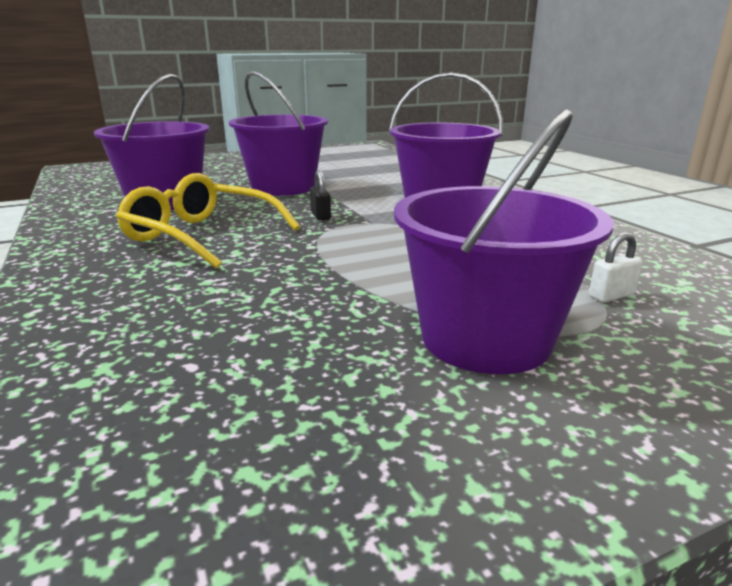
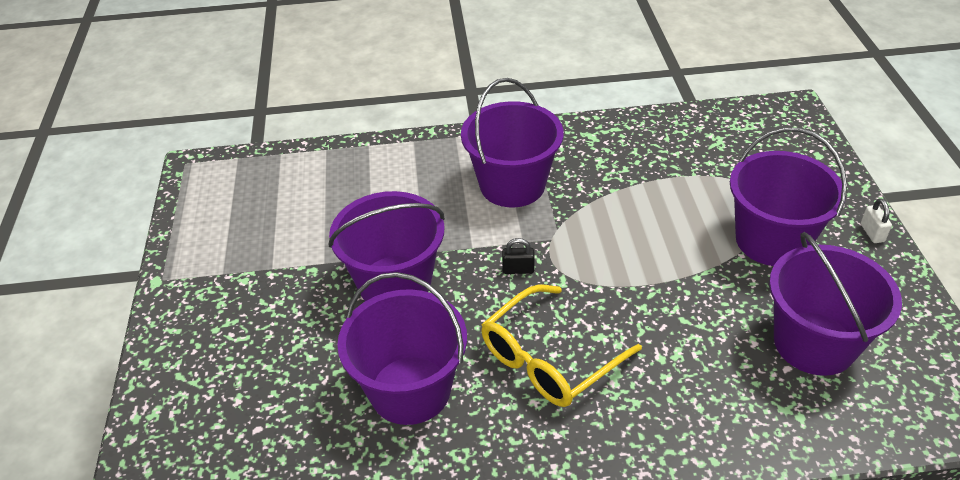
camera: 70 degrees left, 20 degrees up
white padlock [589,232,643,302] -> white padlock moved to [861,198,892,243]
none -> purple bucket [769,232,902,376]

